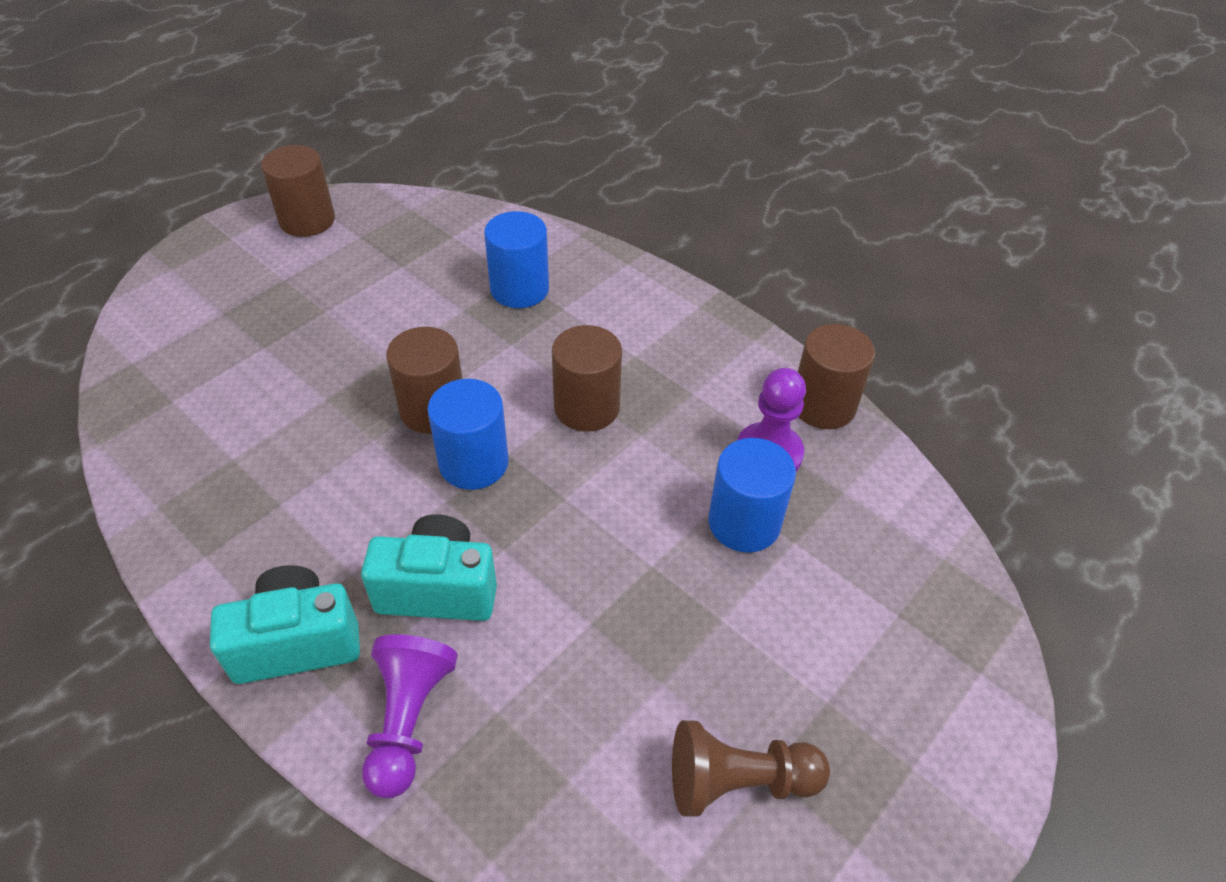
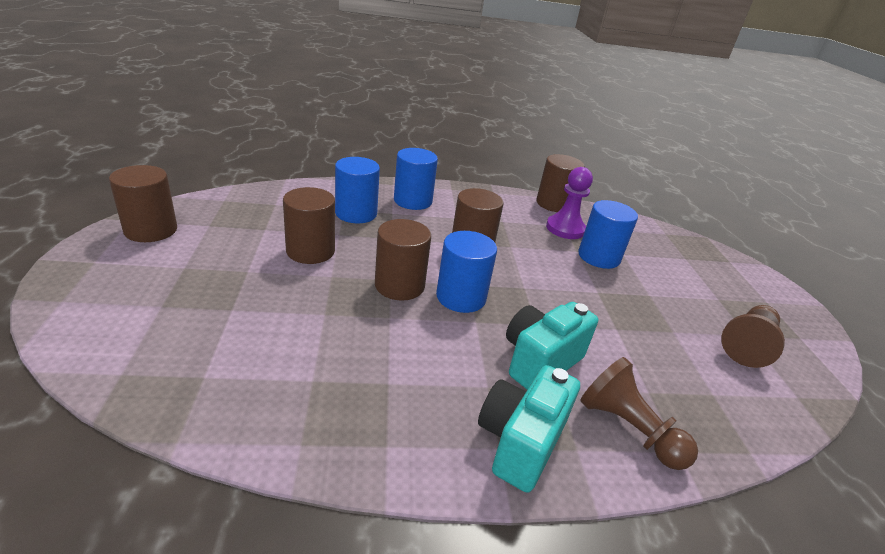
camera: 50 degrees left, 15 degrees down
purple pawn [362,634,458,798] -> brown pawn [580,357,698,470]
none -> brown cylinder [283,187,335,264]
none -> blue cylinder [394,148,438,210]

